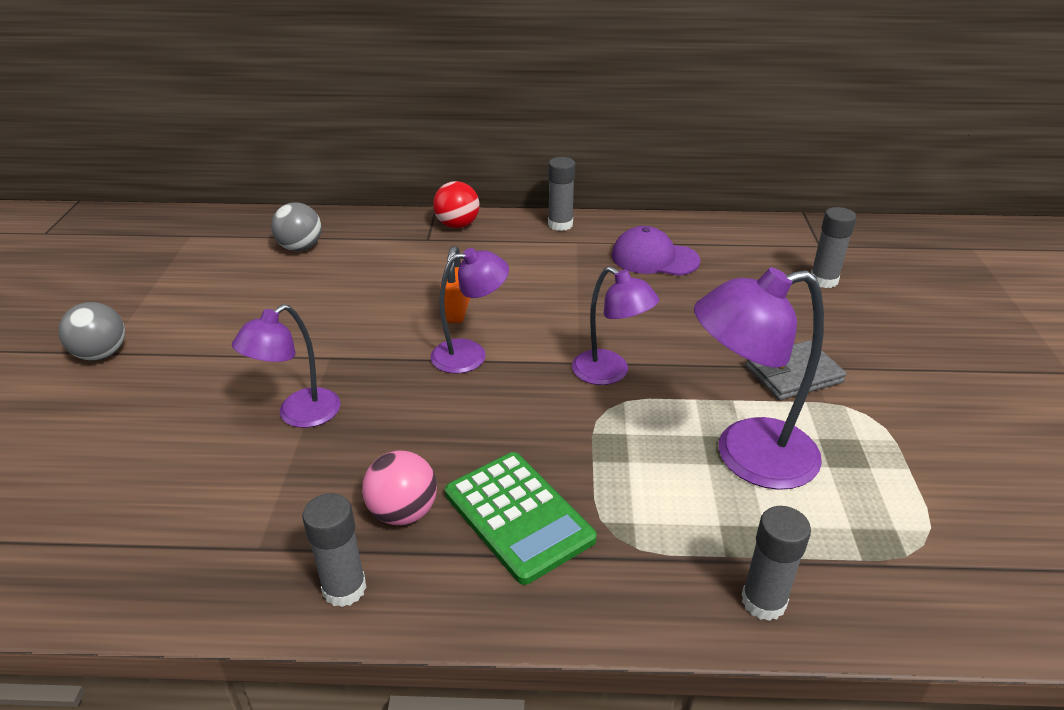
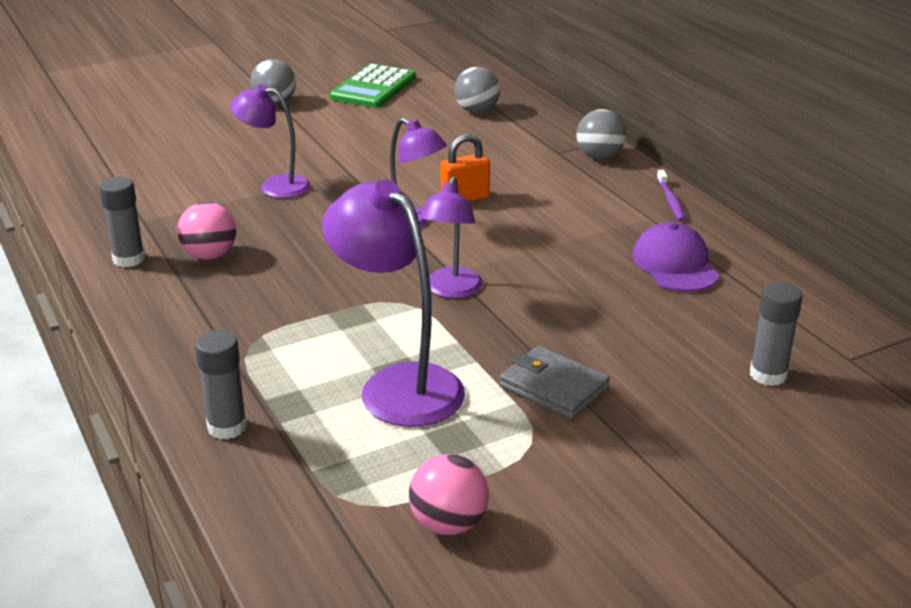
camera: 60 degrees right, 5 degrees down
red ball [433,181,480,228] -> grey ball [576,109,626,159]
green calculator [445,452,597,585] -> green calculator moved to [330,64,416,108]
grey glue stick [548,157,575,231] -> purple toothbrush [657,170,686,221]
none -> pink ball [409,454,489,535]

